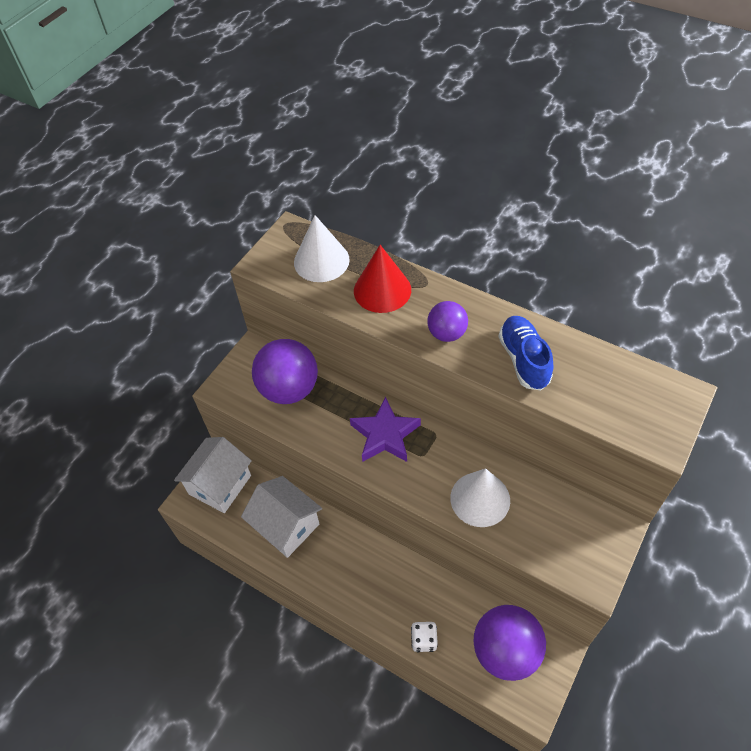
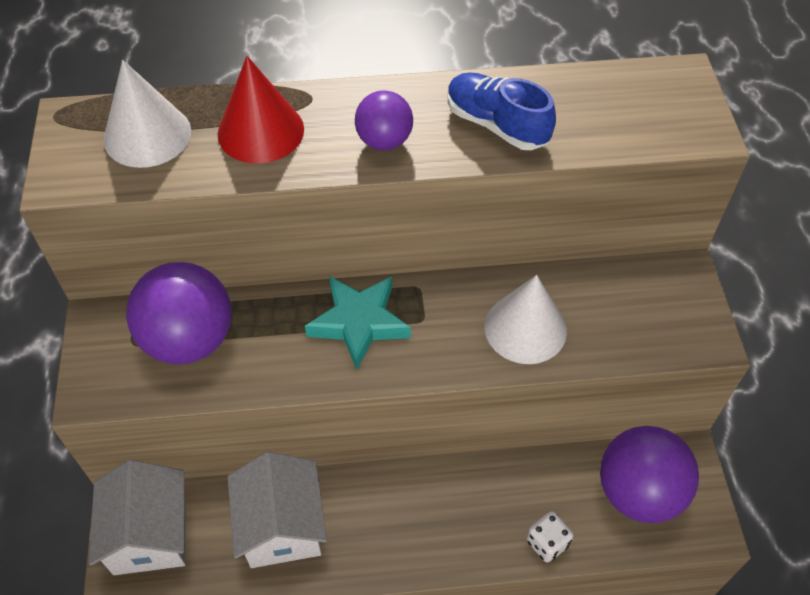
camera: 40 degrees left, 0 degrees up
white house [241,476,322,558] -> white house turned 75 degrees clockwise [228,452,327,568]
purple star [350,397,421,462] -> turquoise star [305,276,411,370]

